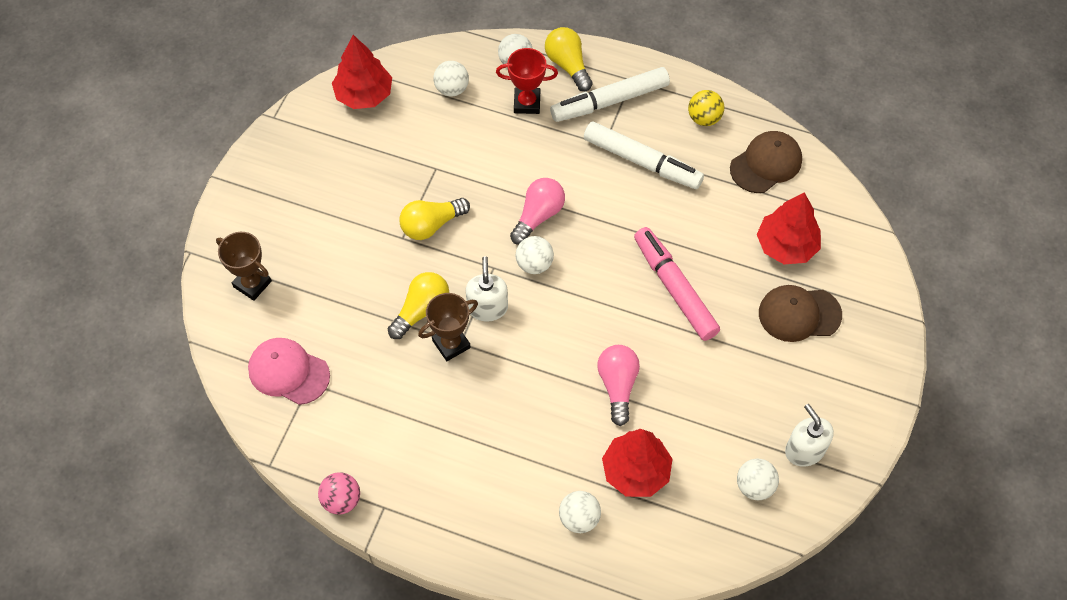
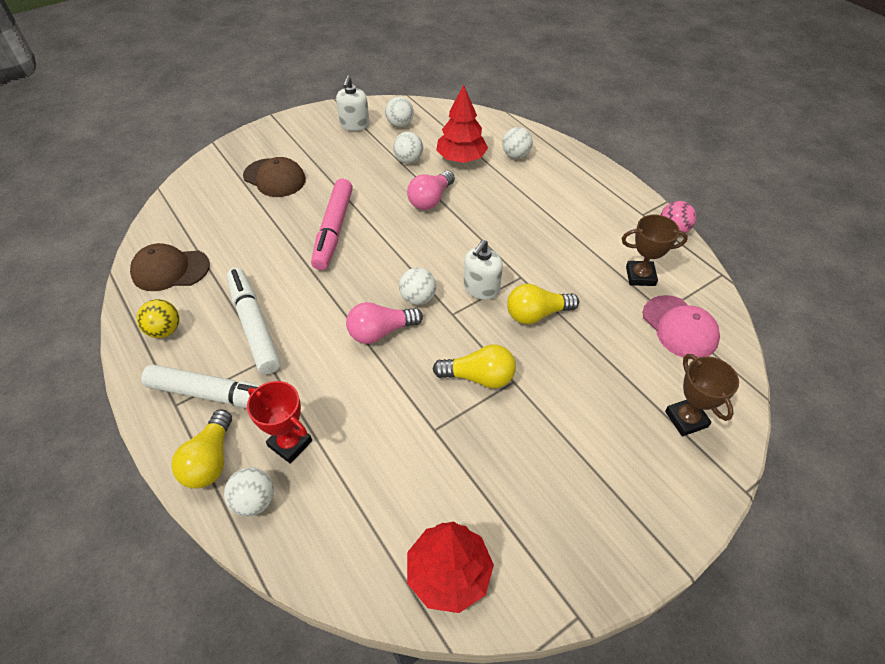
camera: 145 degrees left, 10 degrees down
brown trophy [418,293,478,361] -> brown trophy moved to [622,215,688,286]
white ball [433,61,469,96] -> white ball moved to [393,132,423,163]
red tree [757,192,821,265] -> none

